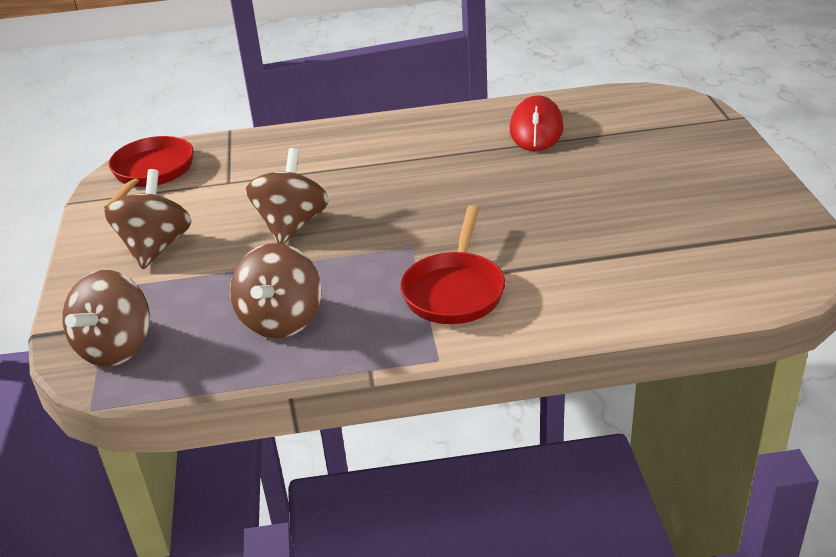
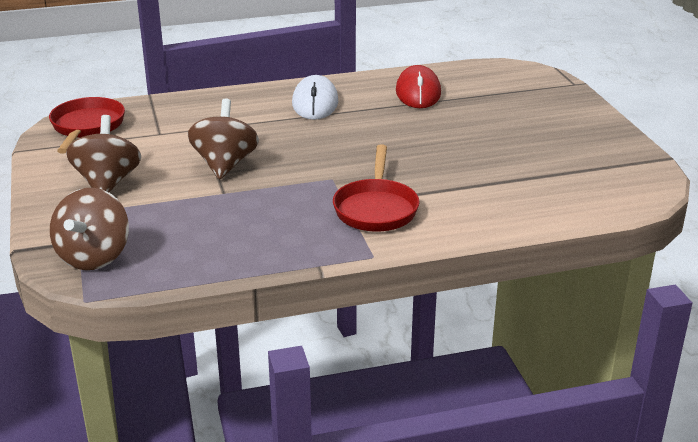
camera: 10 degrees left, 5 degrees down
brown spinning top [230,243,321,338] -> none
none -> white mouse [292,75,338,120]

